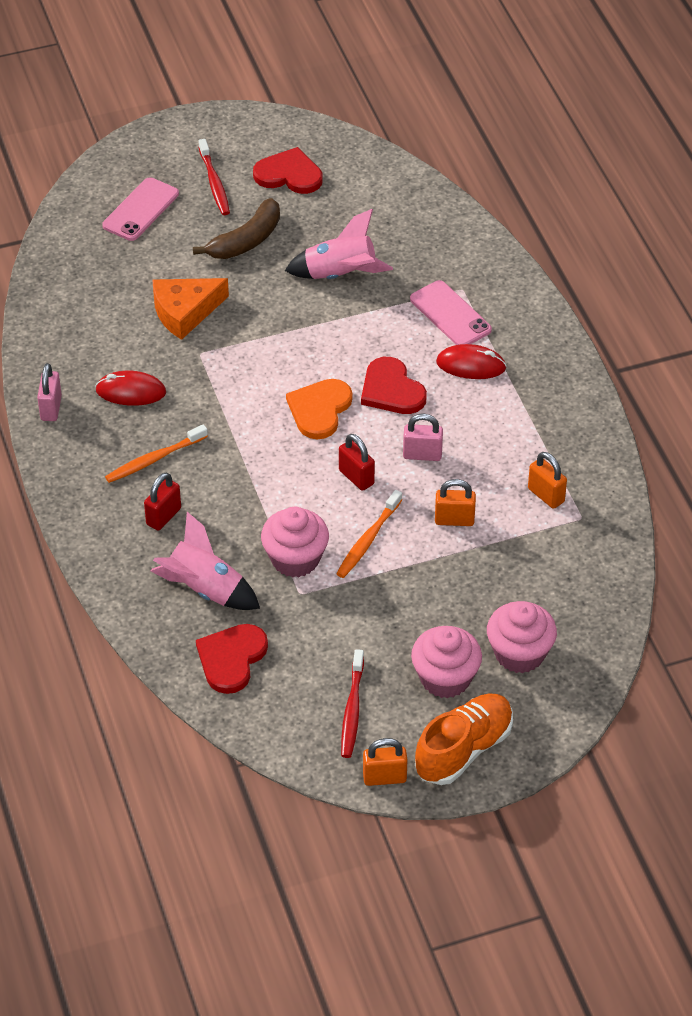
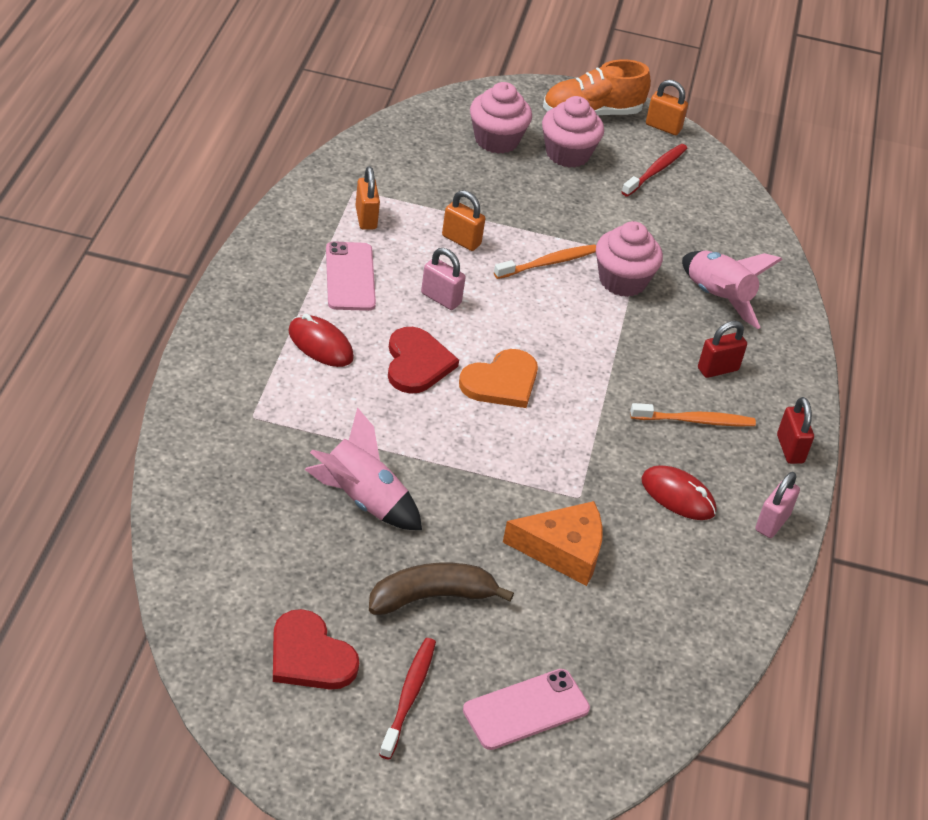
camera: 155 degrees left, 5 degrees down
red heart [196,624,268,694] -> none
red padlock [339,434,375,491] -> red padlock moved to [777,397,814,464]
pink phone [410,280,492,345] -> pink phone moved to [326,241,376,311]

